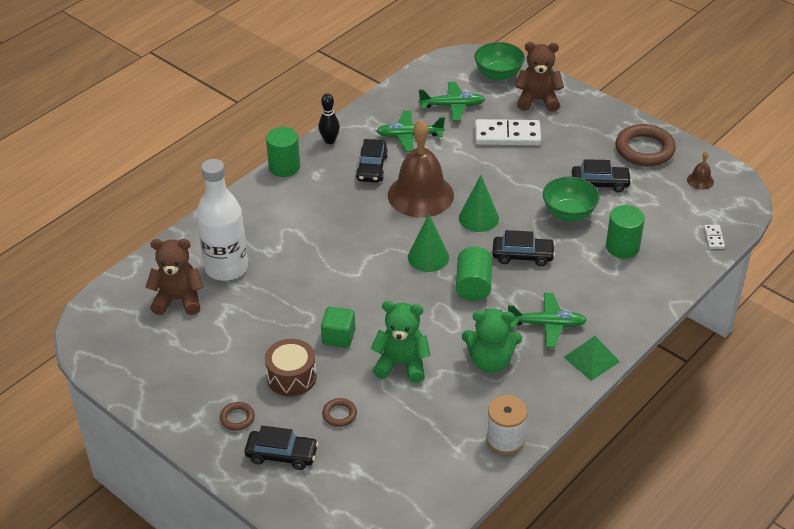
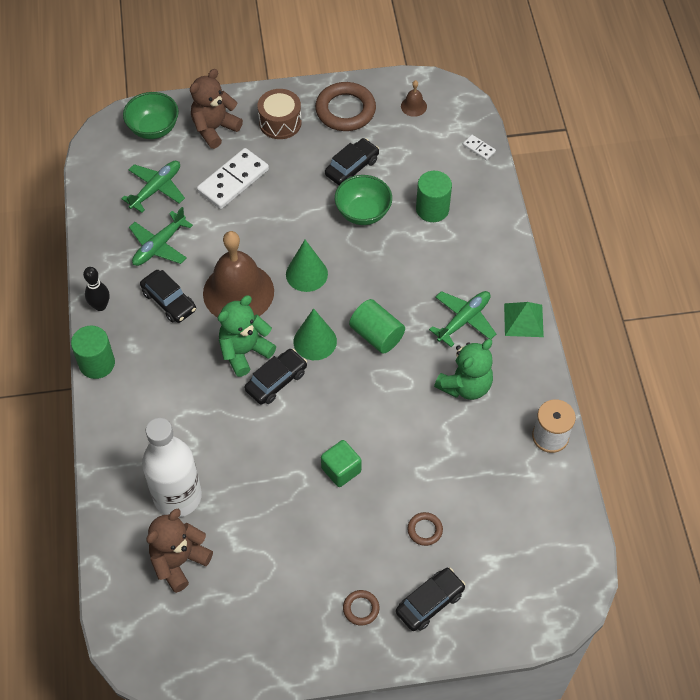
camera: 50 degrees left, 15 degrees up
brown drum [265,339,317,397] -> brown drum moved to [258,89,302,139]
green teddy bear [370,301,431,383] -> green teddy bear moved to [218,296,276,377]
black car [492,230,555,266] -> black car moved to [245,349,307,404]

